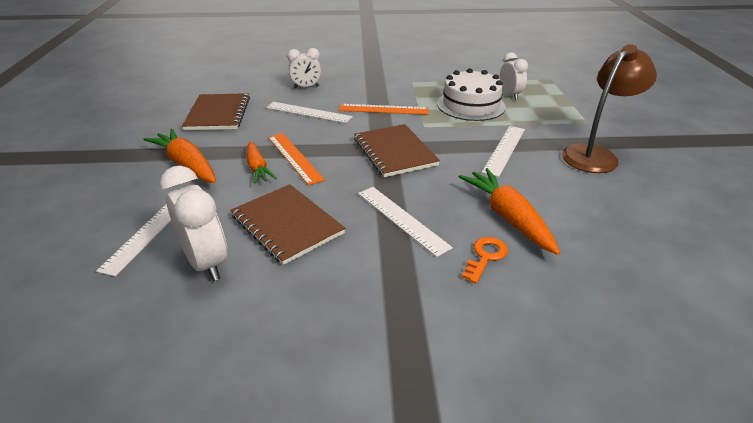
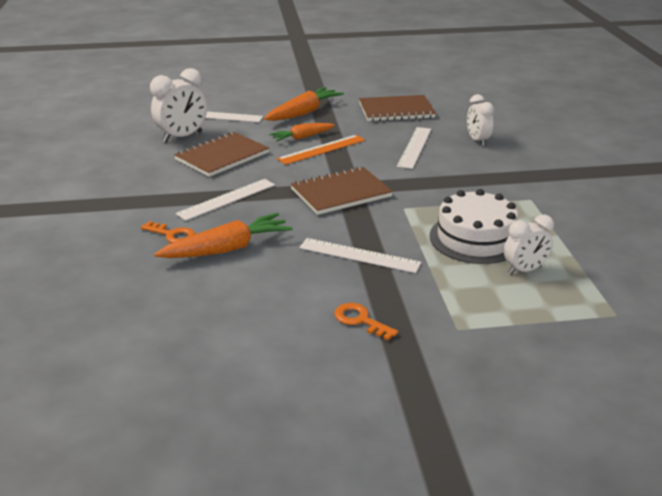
camera: 85 degrees right, 5 degrees down
orange ruler [339,104,429,115] -> none
brown lamp [562,44,657,173] -> orange key [334,303,398,340]

